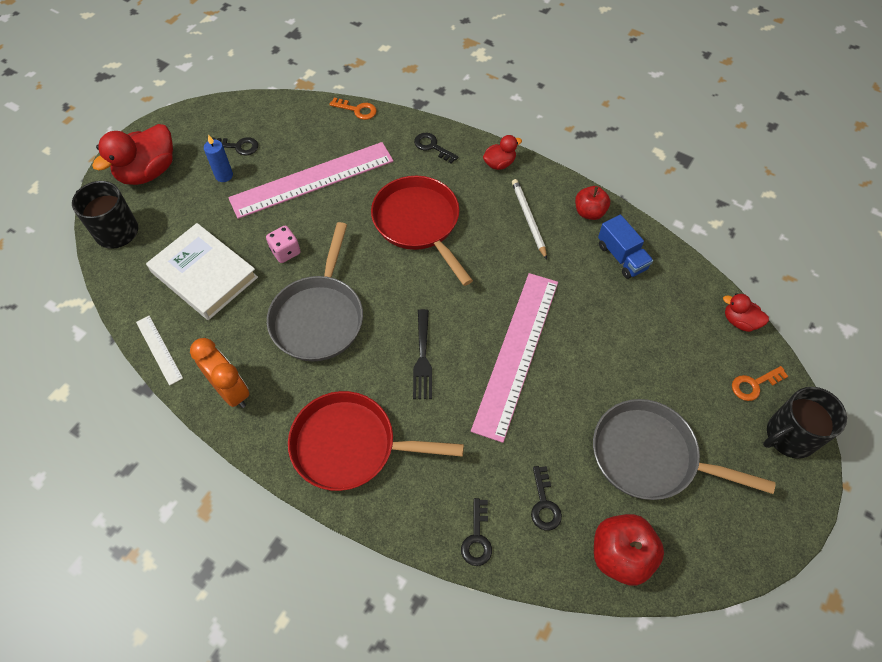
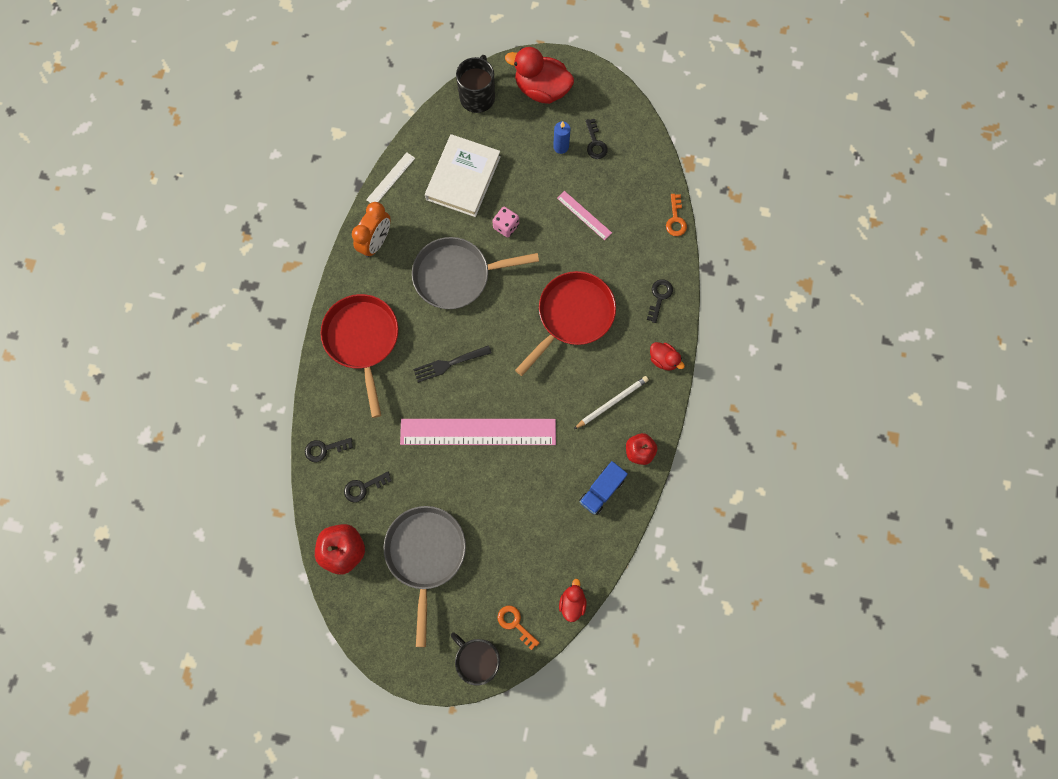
camera: 70 degrees right, 15 degrees up
pink ruler [228,142,394,219] -> pink ruler [557,191,612,240], size x0.45

